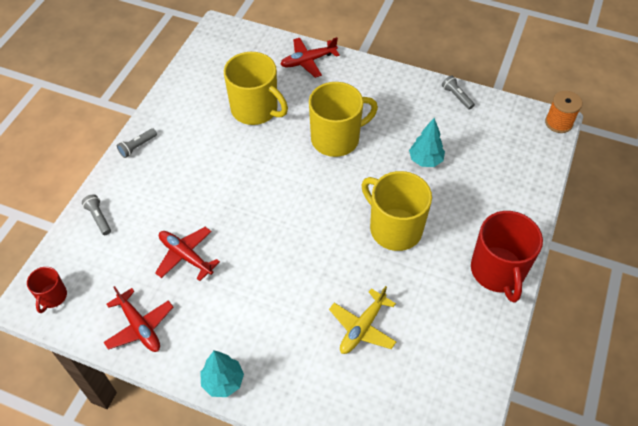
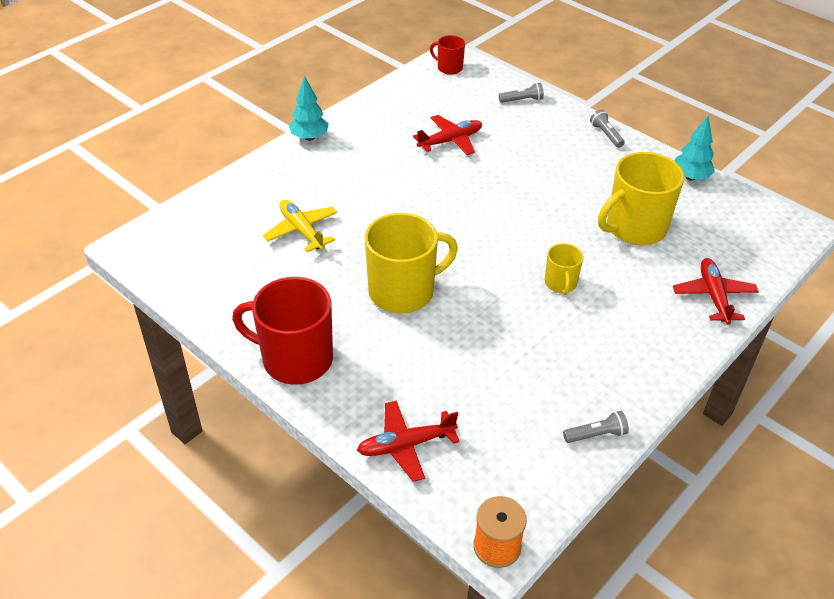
camera: 110 degrees right, 10 degrees down
red plane [104,286,173,352] -> red plane moved to [357,400,460,482]
yellow mug [309,82,378,157] -> yellow mug [545,243,583,295], size x0.51
turquoise tree [409,118,445,167] -> turquoise tree moved to [674,115,715,181]

